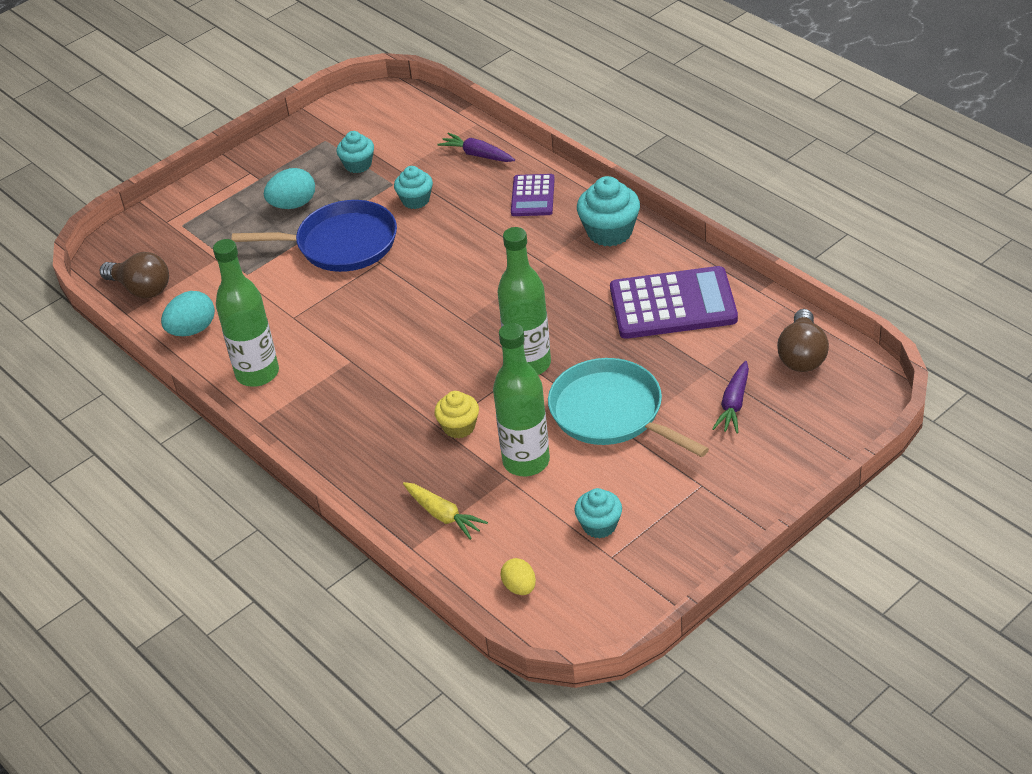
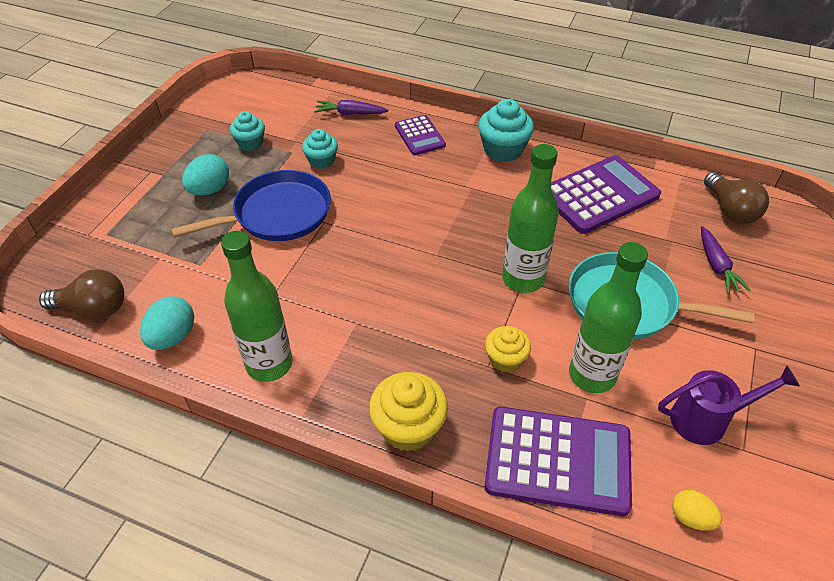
camera: 30 degrees left, 5 degrees up
yellow carrot [403,482,488,540] -> purple calculator [485,407,632,516]
turquoise cupcake [574,488,622,538] -> purple watering can [658,365,800,445]
none -> yellow cupcake [369,372,448,452]

